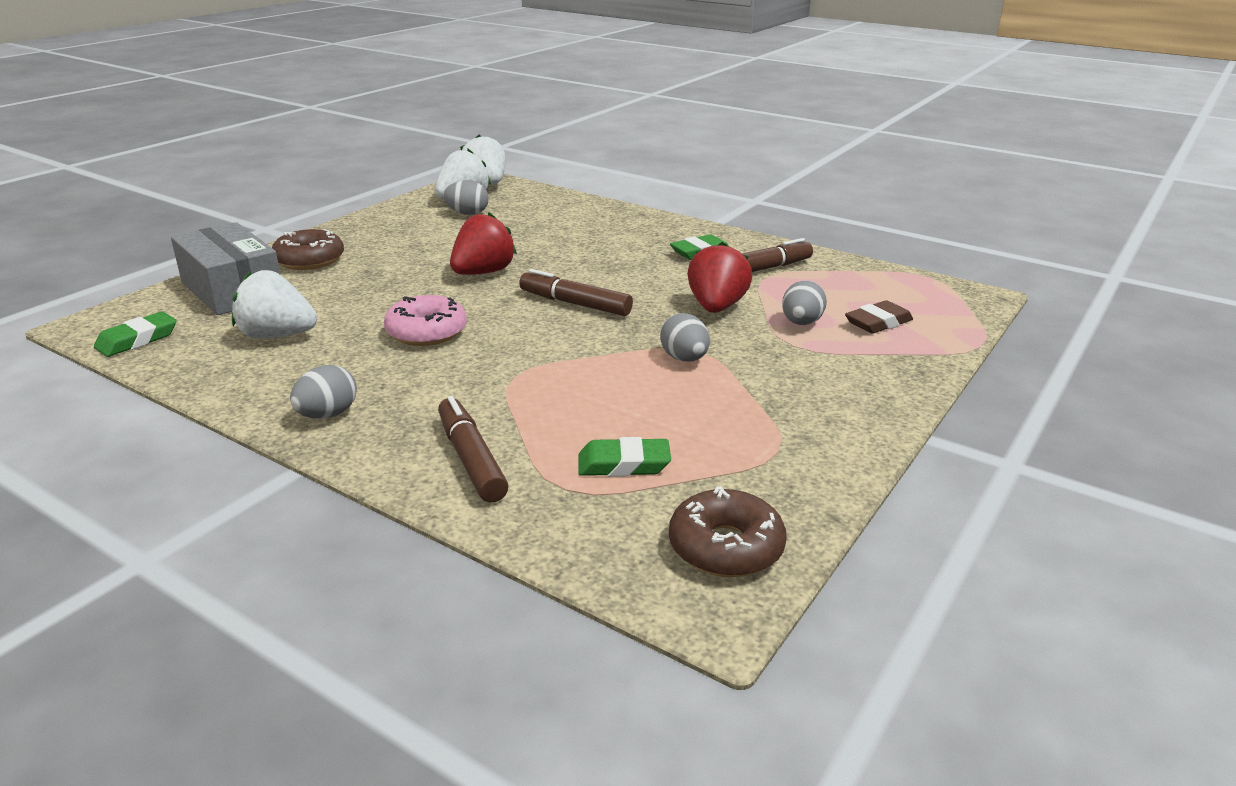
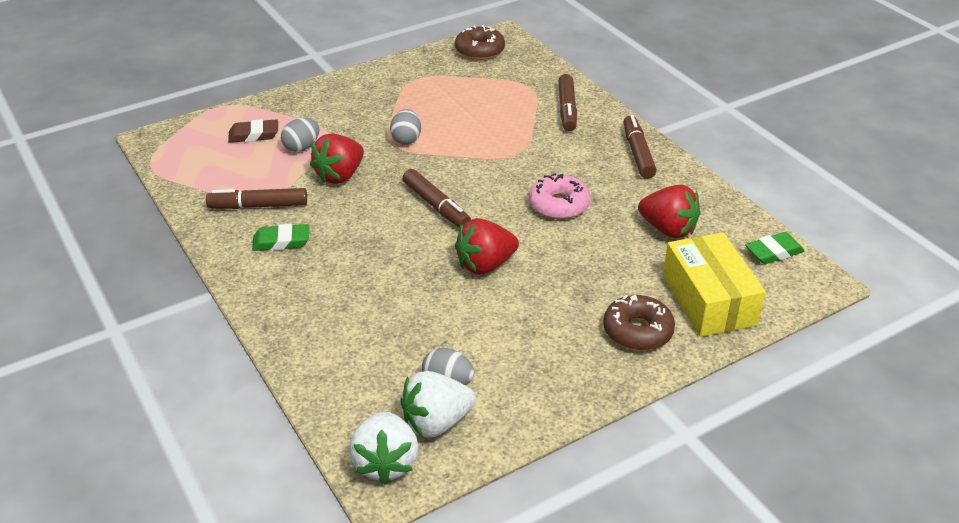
camera: 155 degrees left, 10 degrees up
grey box [171,222,280,315] -> yellow box [663,233,766,337]
white strawberry [232,270,317,339] -> red strawberry [638,185,700,238]
grey egg [290,365,357,419] -> brown marker [623,115,657,179]
green eraser [578,437,671,477] -> none

